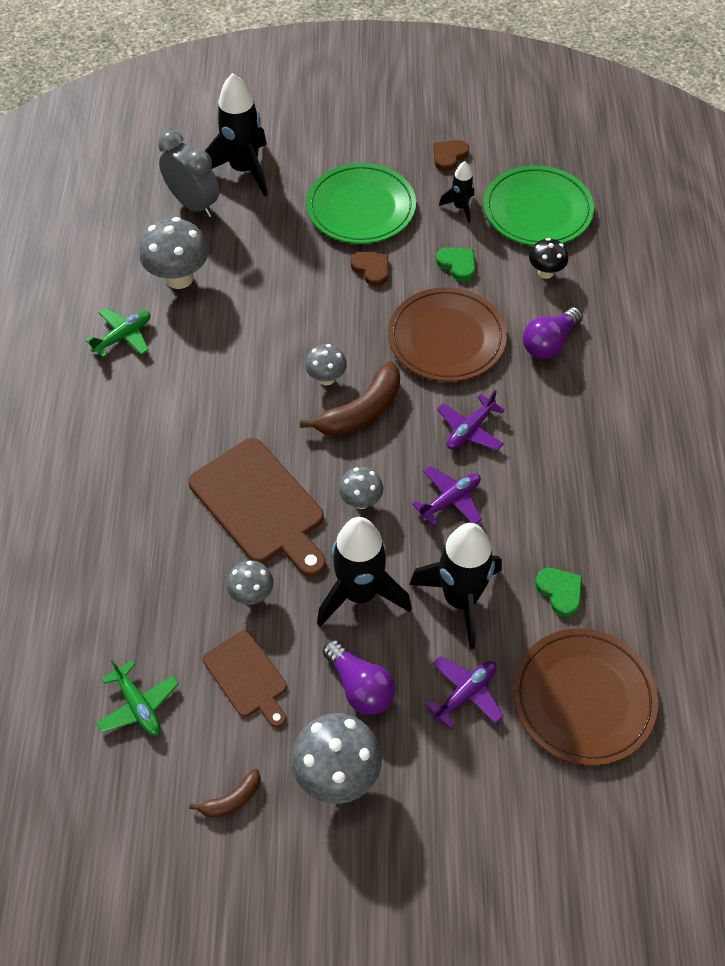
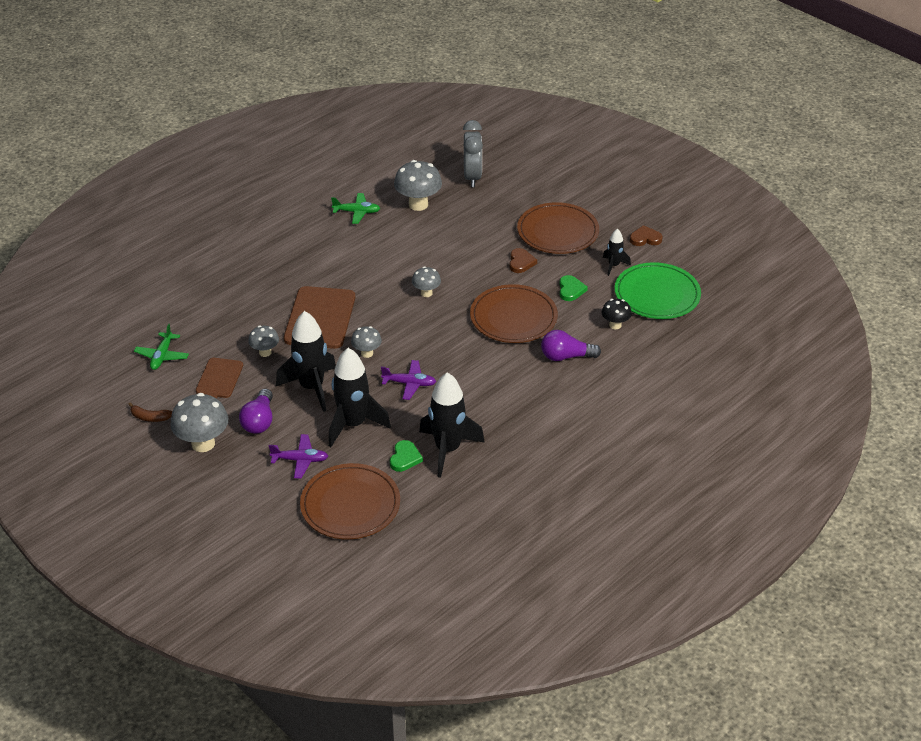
camera: 45 degrees right, 15 degrees down
black rocket [205,73,268,197] -> black rocket moved to [419,373,485,477]
brown banana [300,361,400,436] -> none
green plate [306,163,416,244] -> brown plate [517,202,599,254]
purple plane [437,390,505,450] -> none

